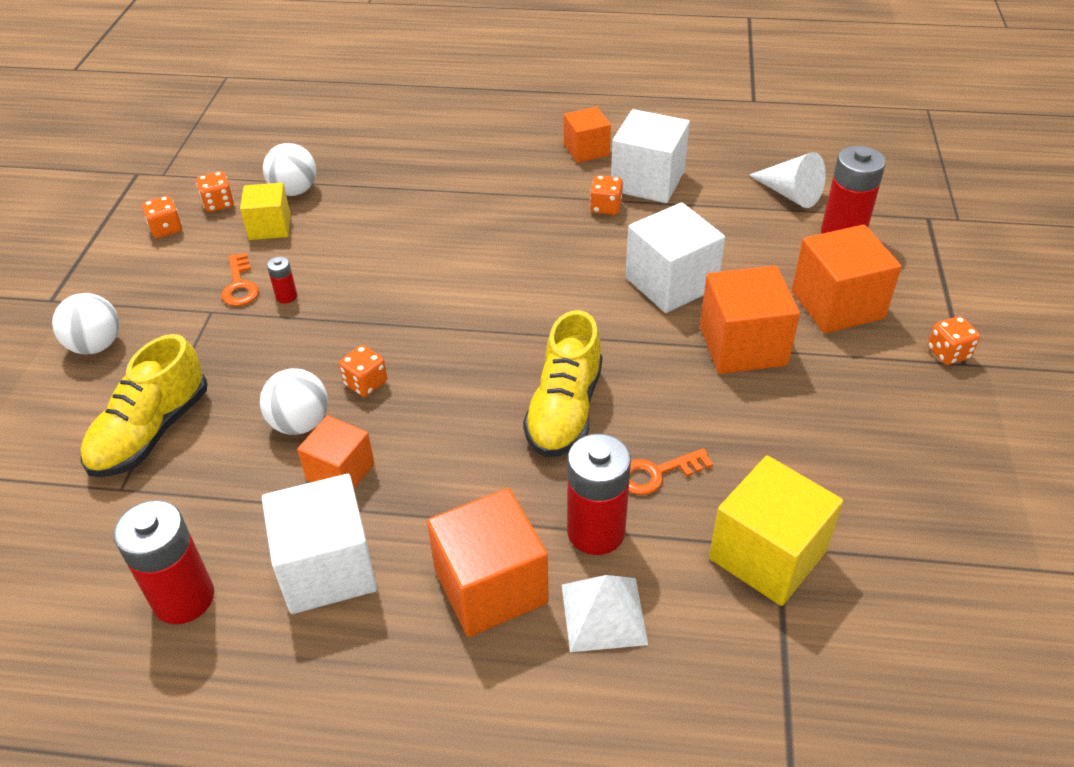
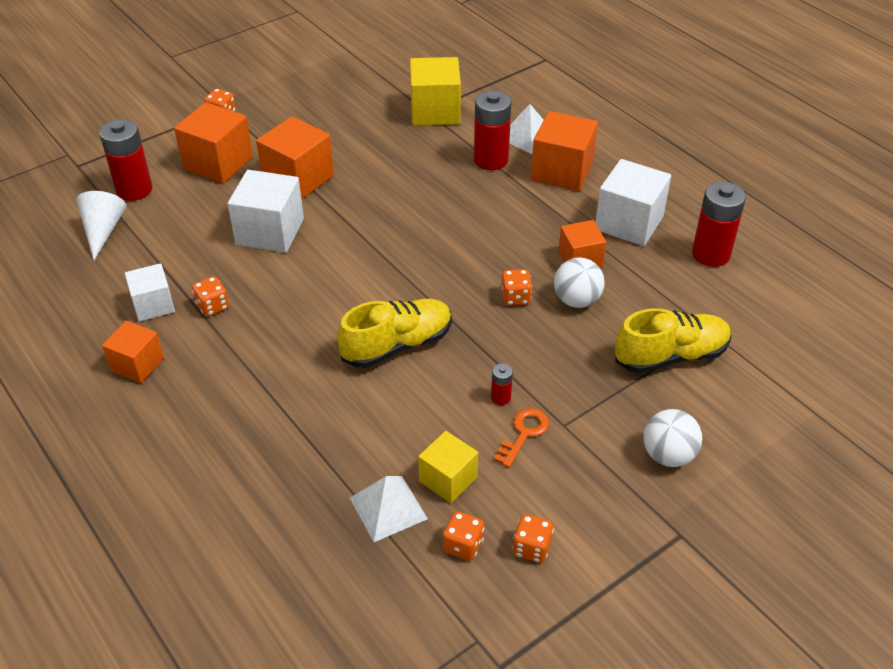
camera: 135 degrees left, 0 degrees up
white ball [263,143,316,196] -> white pyramid [350,476,428,542]
yellow shoe [523,310,602,457] -> yellow shoe moved to [337,299,452,368]
white cube [611,109,690,203] -> white cube [125,263,175,322], size x0.63
orange key [629,448,713,495] -> none

